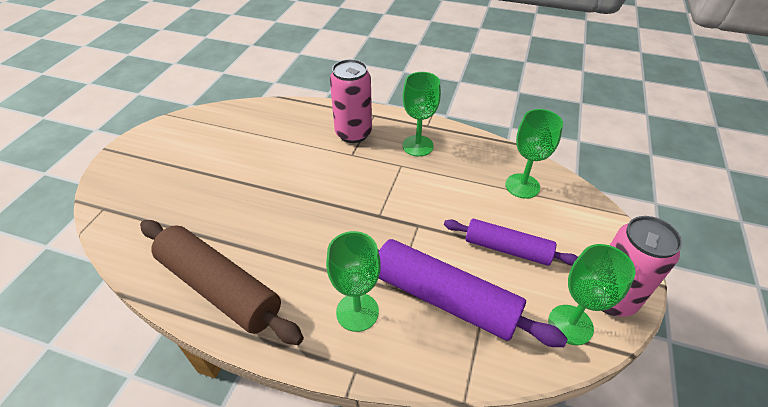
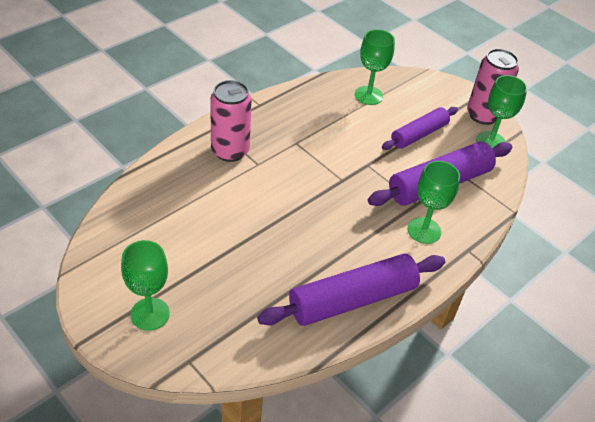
camera: 65 degrees left, 0 degrees up
brown rolling pin [140,220,304,345] -> purple rolling pin [257,254,445,326]
green goblet [402,72,441,157] -> green goblet moved to [121,240,170,331]

